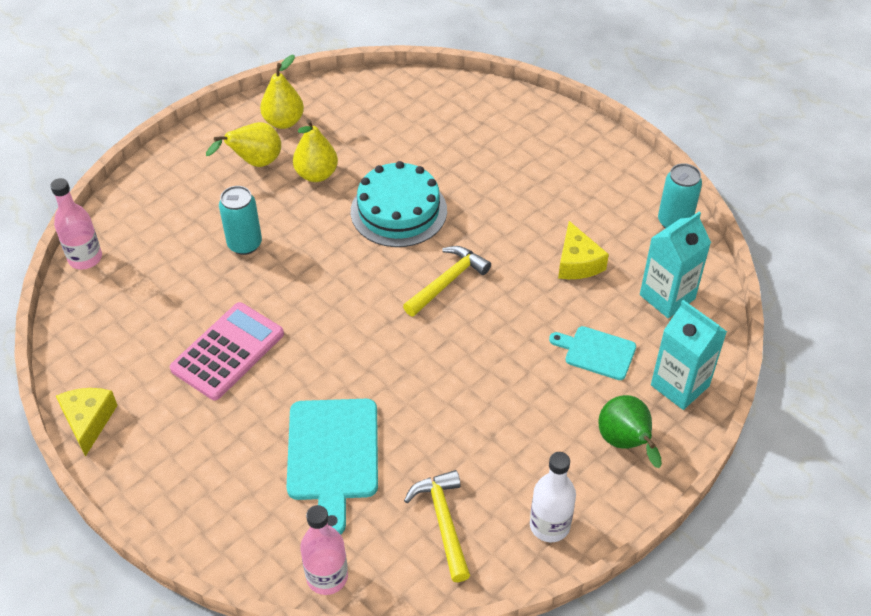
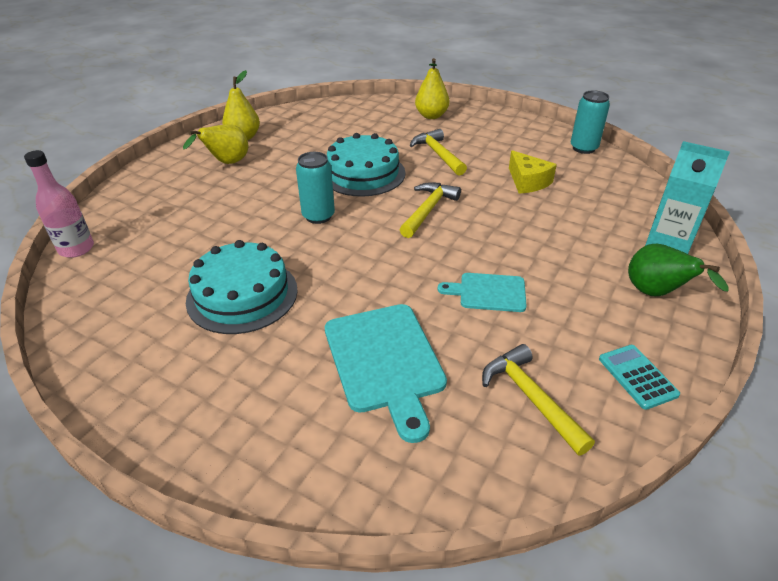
camera: 15 degrees left, 10 degrees down
yellow cheese [56,388,118,457] -> none
pink calculator [170,302,284,400] -> turquoise cake [186,240,297,334]
turquoise can [219,186,262,255] -> turquoise can moved to [296,152,335,224]
yellow pear [293,119,338,182] -> yellow pear moved to [415,58,450,119]
pink bottle [300,505,348,595] -> none
white bottle [530,452,576,542] -> turquoise calculator [599,345,680,410]
turquoise cutting board [549,326,636,380] -> turquoise cutting board moved to [438,273,527,312]
turquoise carton [640,212,711,318] -> none
none -> yellow hammer [410,129,467,175]

